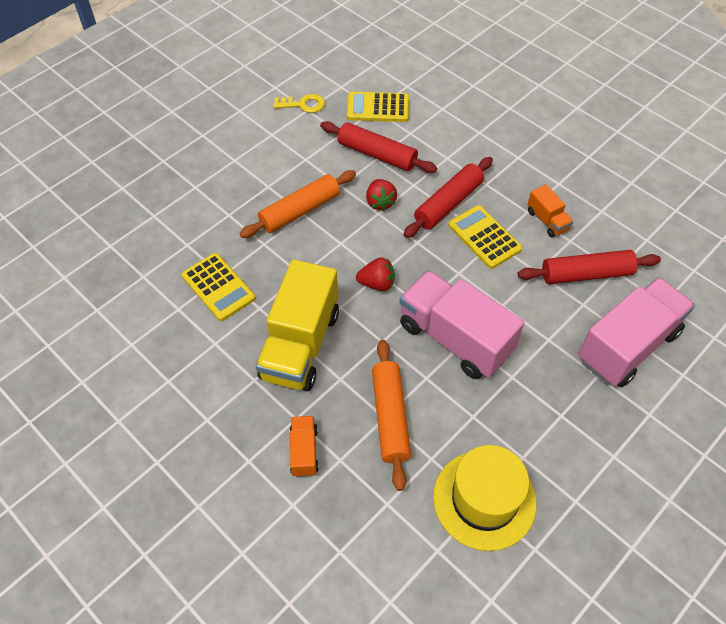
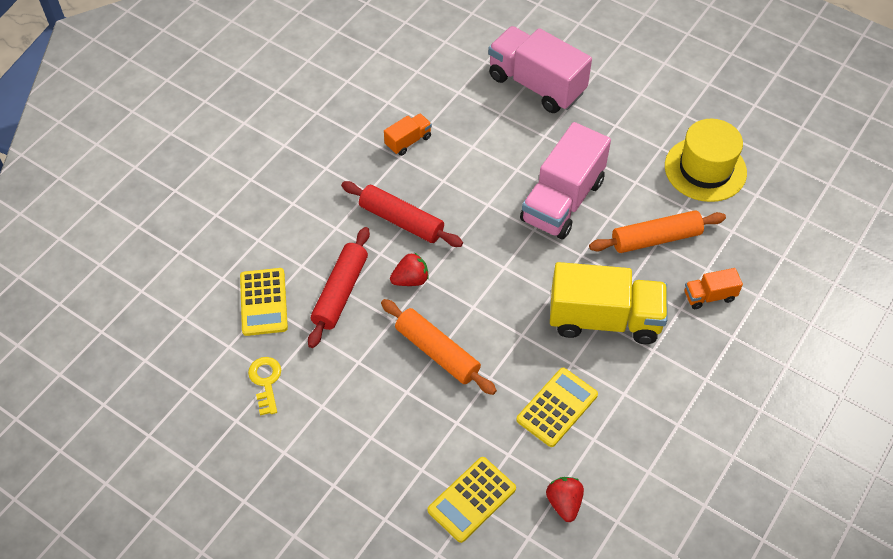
camera: 100 degrees left, 0 degrees up
red strawberry [356,257,395,291] -> red strawberry moved to [546,477,584,522]
yellow calculator [448,205,522,269] -> yellow calculator moved to [428,457,516,543]
red rolling pin [518,250,661,284] -> none

